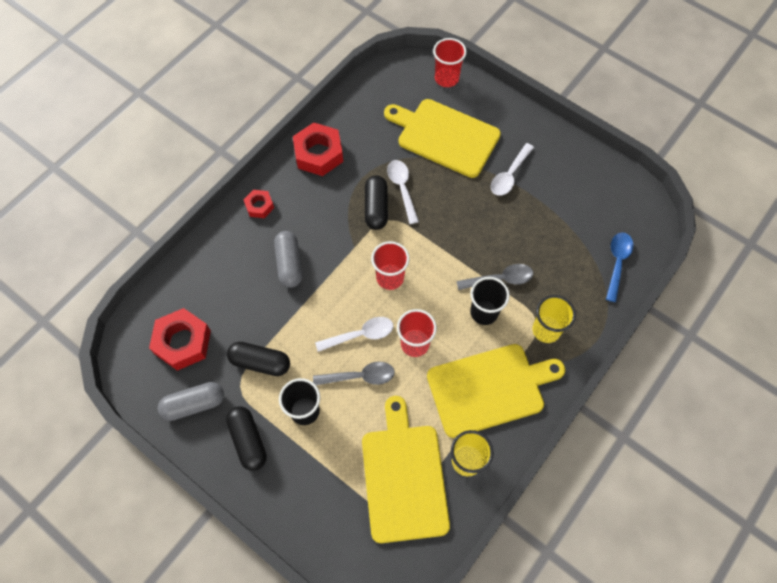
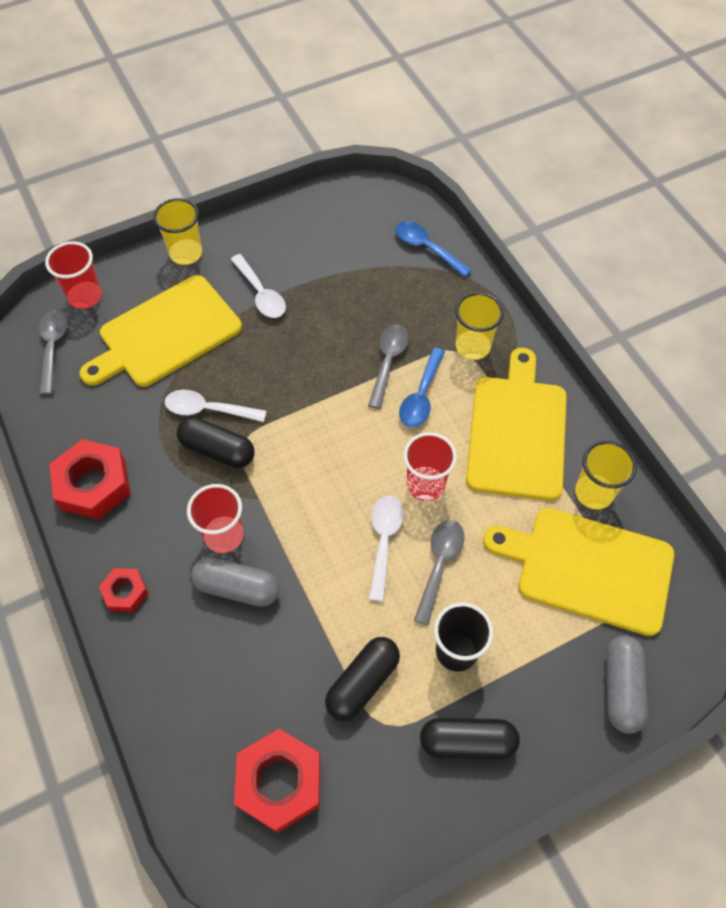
camera: 65 degrees left, 5 degrees down
grey capsule [158,382,224,421] -> grey capsule moved to [606,636,648,734]
red cup [371,241,409,290] -> red cup moved to [187,484,244,553]
black cup [470,277,510,325] -> blue spoon [399,348,445,428]
none -> grey spoon [39,310,68,395]
none -> yellow cup [153,198,202,265]

